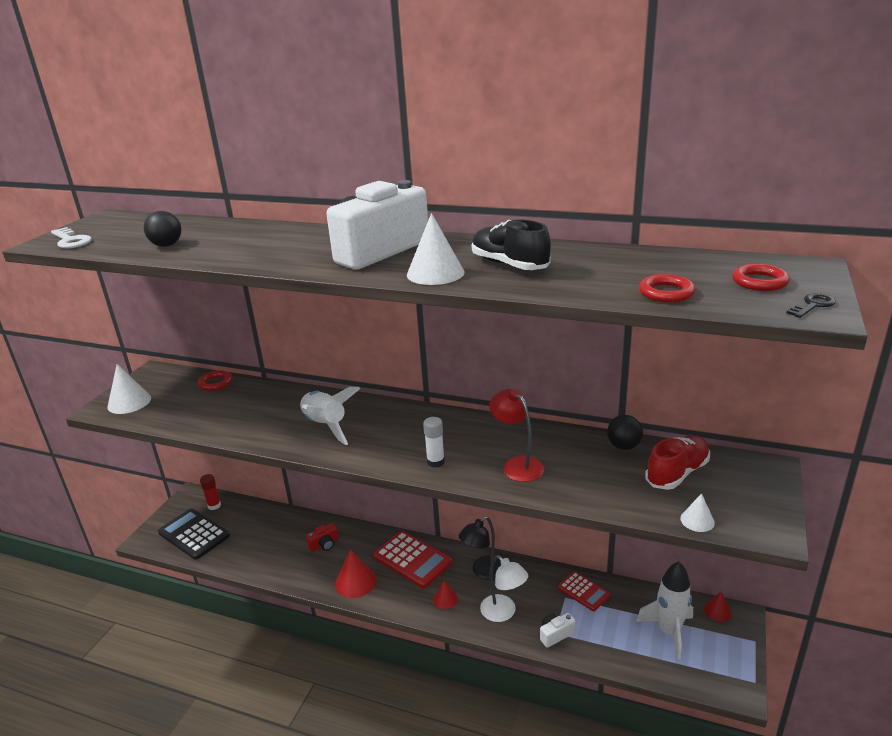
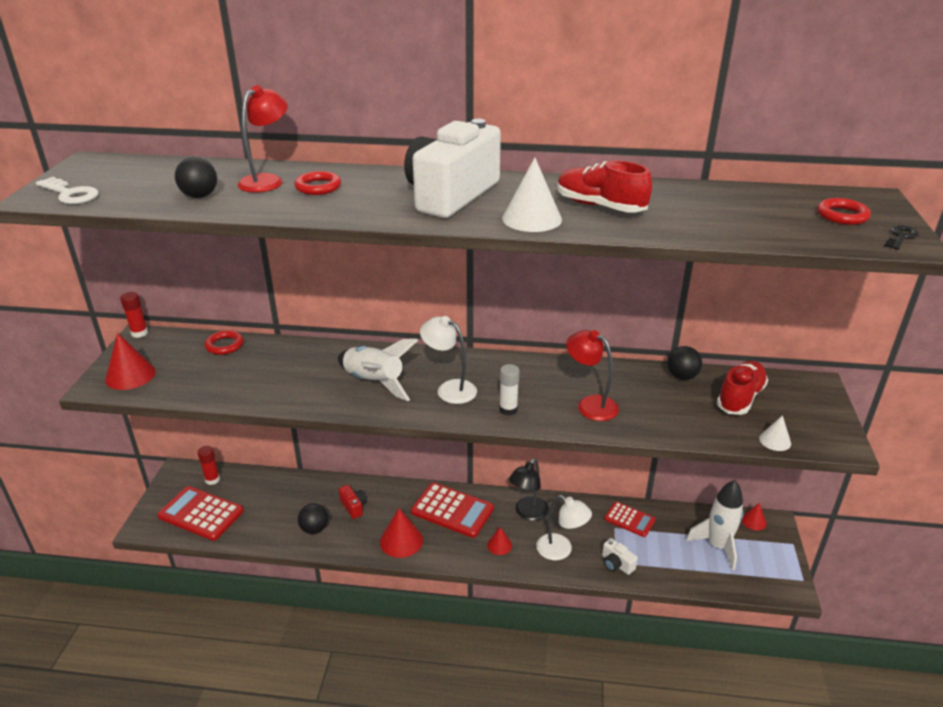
camera: 15 degrees left, 5 degrees up
white cone [107,364,151,414] -> red cone [105,333,156,390]
black calculator [158,509,230,560] -> red calculator [157,486,244,541]
red camera [306,523,339,552] -> red camera turned 75 degrees counterclockwise [338,485,367,519]
black shoe [472,219,551,270] -> red shoe [557,161,652,213]
white camera [540,613,576,648] -> white camera turned 90 degrees counterclockwise [602,538,638,575]
red ring [639,274,695,303] -> red ring moved to [294,171,341,195]
none -> red glue stick [120,292,148,338]
none -> red lamp [237,85,288,193]
none -> black ball [298,503,328,534]
none -> white lamp [420,316,477,404]

